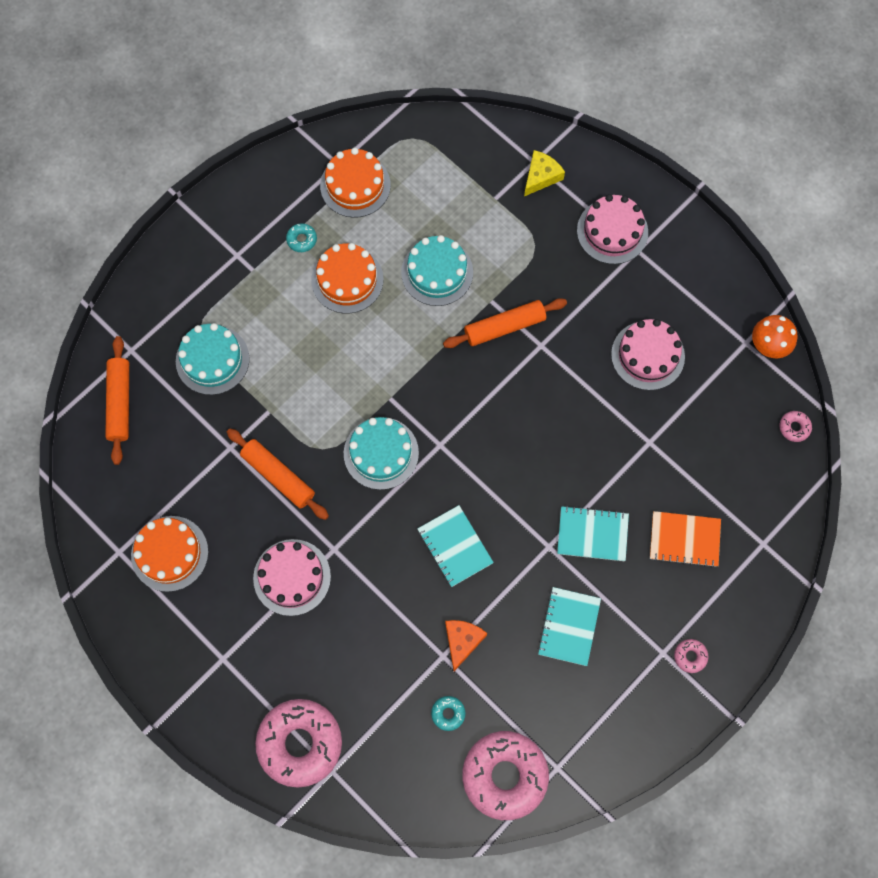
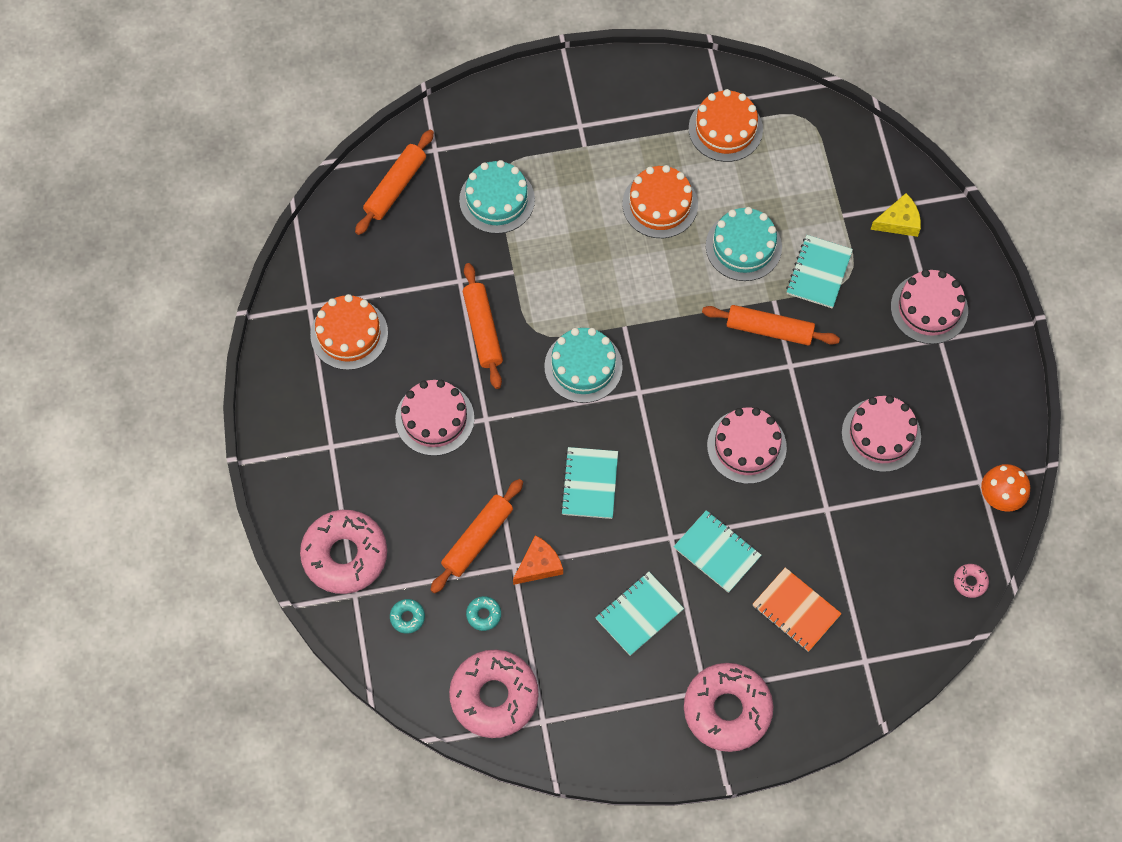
camera: 35 degrees right, 5 degrees down
turquoise donut [286,223,317,252] -> turquoise donut moved to [390,599,425,634]
pink donut [674,639,709,673] -> pink donut [684,663,773,752], size x2.48
none -> orange rolling pin [430,479,523,593]
none -> pink cake [707,408,787,484]
none -> turquoise notebook [786,235,853,308]

